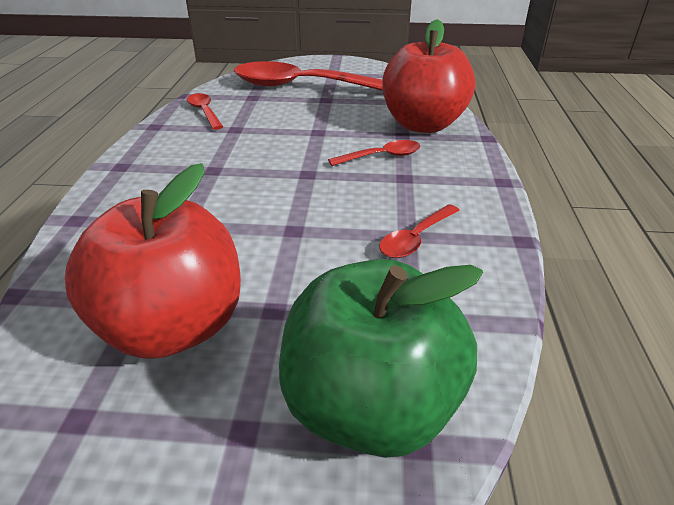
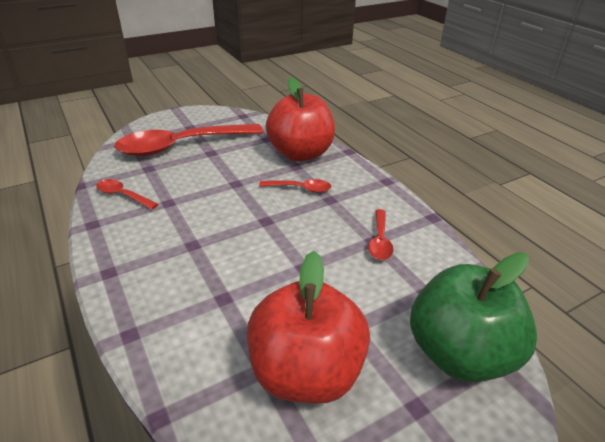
camera: 35 degrees left, 0 degrees up
red spoon [328,140,420,166] -> red spoon turned 60 degrees clockwise [259,179,331,193]

